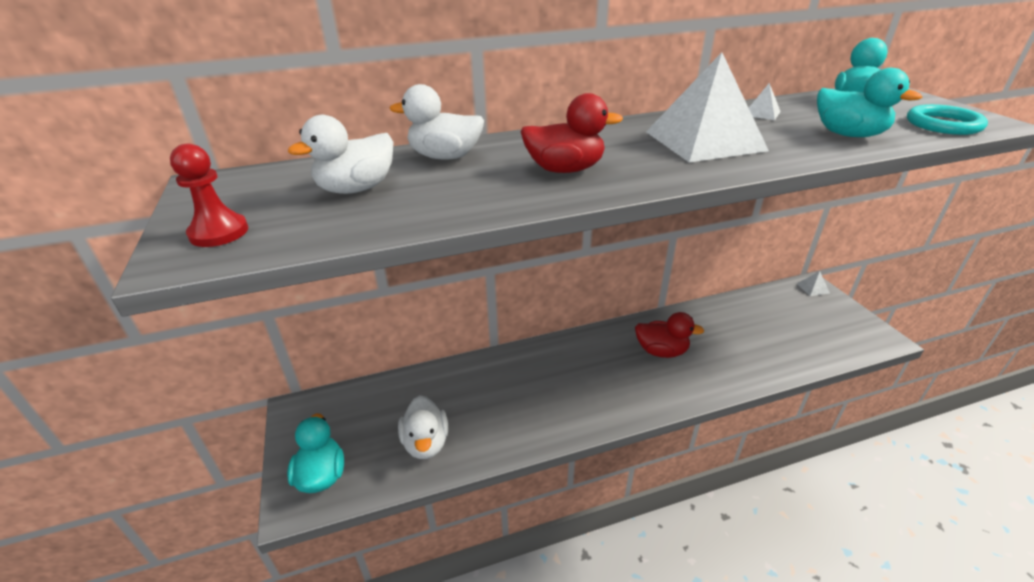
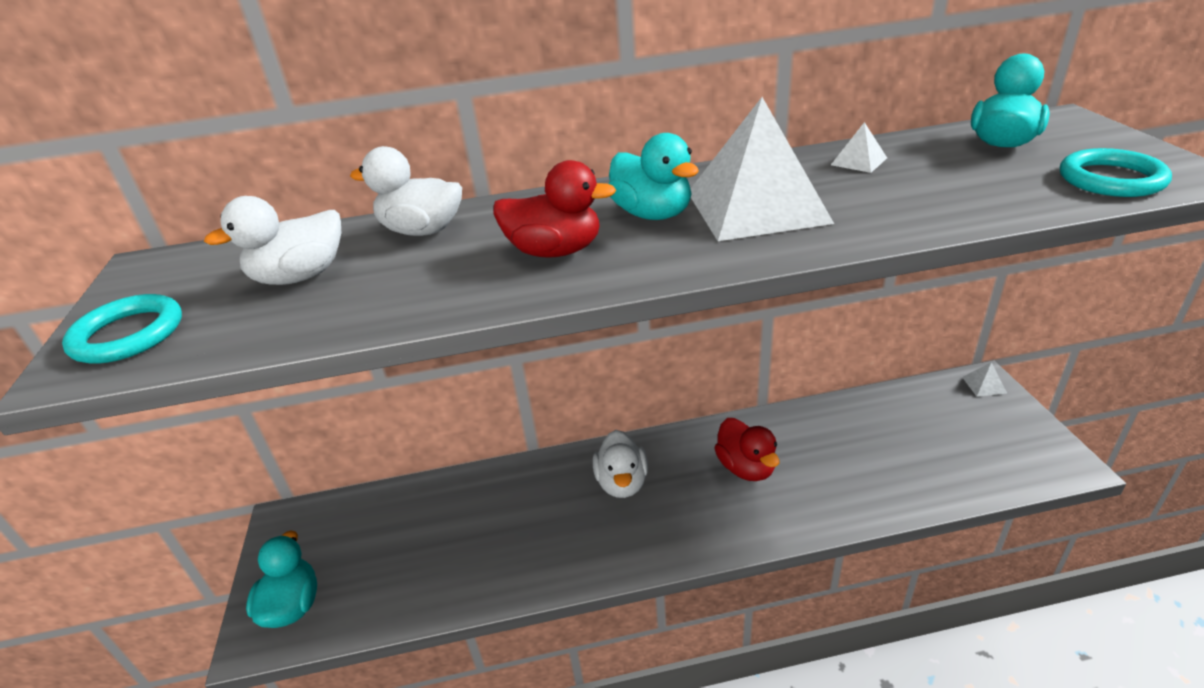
camera: 10 degrees right, 0 degrees up
red pawn [170,143,248,247] -> turquoise ring [62,294,182,364]
white duck [398,395,448,459] -> white duck moved to [593,430,648,498]
red duck [635,312,705,358] -> red duck turned 45 degrees clockwise [714,418,780,481]
turquoise duck [817,68,922,137] -> turquoise duck moved to [609,133,699,220]

